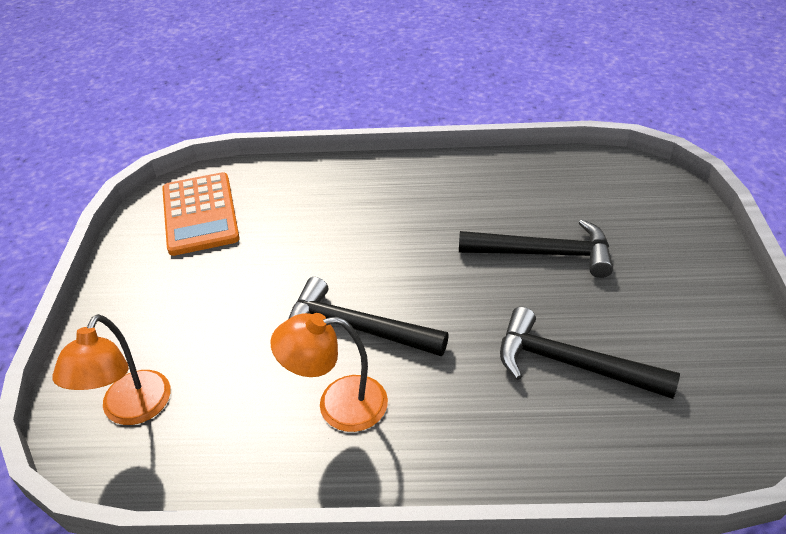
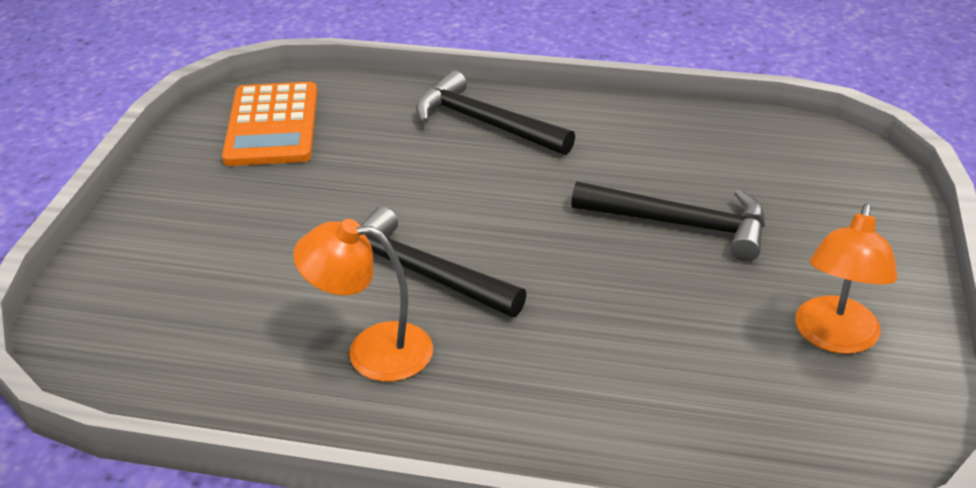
camera: 10 degrees right, 5 degrees down
orange lamp [52,314,171,425] -> orange lamp moved to [795,203,898,354]
black hammer [500,307,680,399] -> black hammer moved to [416,70,575,155]

